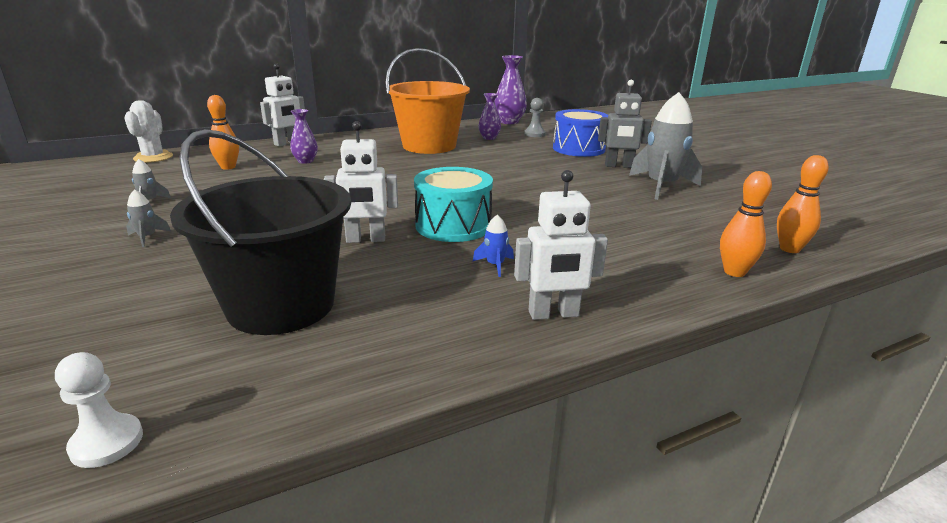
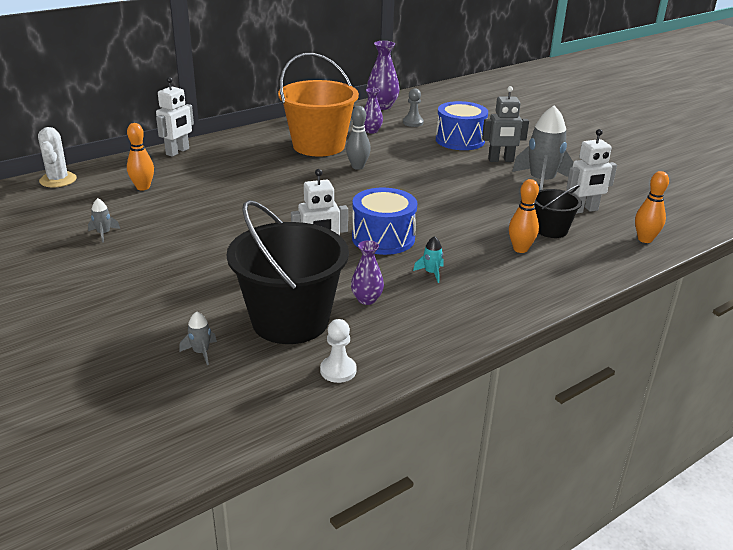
camera: 10 degrees left, 5 degrees up
white pawn [55,352,143,468] -> white pawn moved to [320,319,356,383]
grey rocket [126,189,171,247] -> grey rocket moved to [179,312,217,365]
purple vase [290,109,318,164] -> purple vase moved to [351,240,384,305]
turquoise drum [414,167,493,242] -> blue drum [352,188,417,255]
blue rocket [473,215,514,277] -> turquoise rocket [413,236,443,283]
white robot [514,170,608,320] -> white robot moved to [566,129,617,214]
orange bowling pin [720,171,772,277] -> orange bowling pin moved to [509,179,539,253]
none -> grey bowling pin [346,106,371,170]
none -> black bucket [534,185,582,238]

